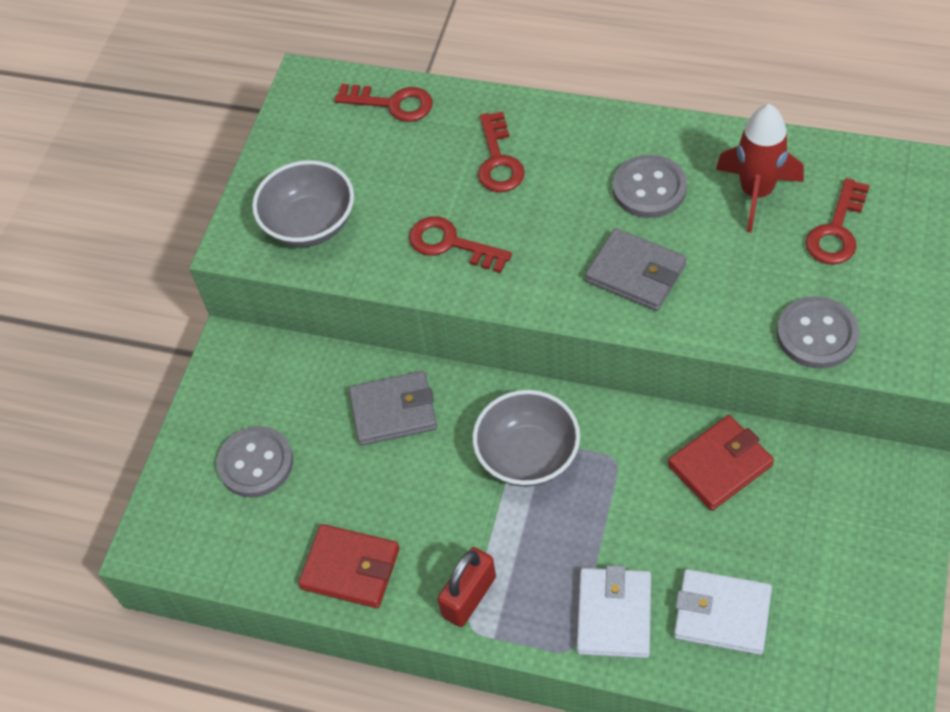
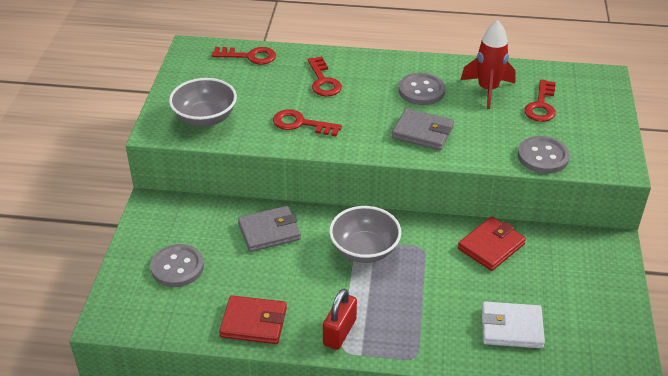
camera: 15 degrees left, 15 degrees down
white wallet [577,565,651,658] -> none

